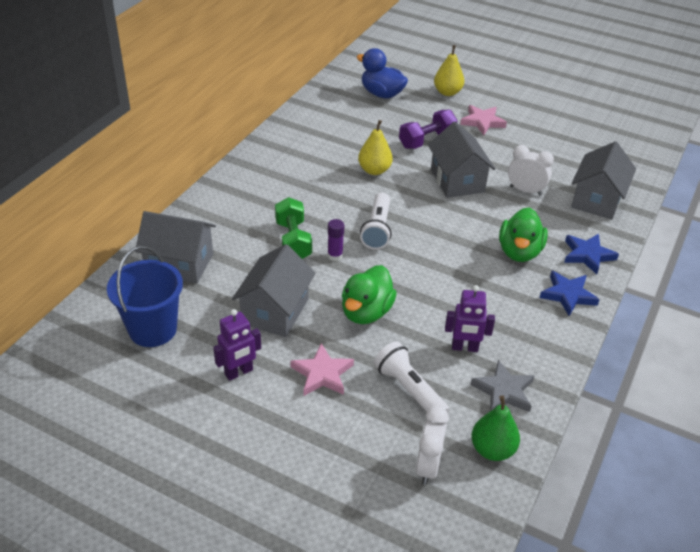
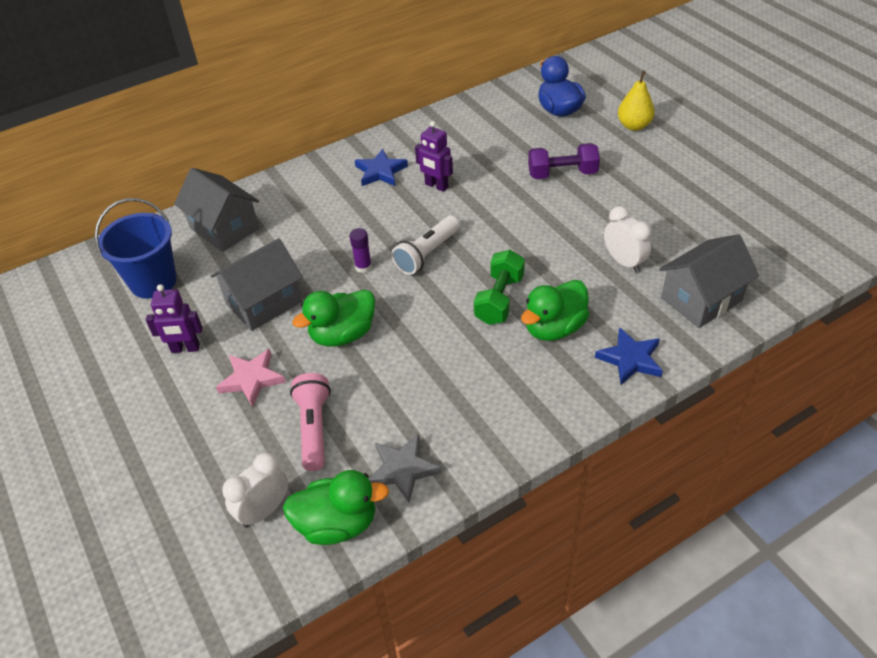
camera: 35 degrees right, 5 degrees up
green dumbbell [275,197,312,259] -> green dumbbell moved to [474,250,525,325]
yellow pear [358,120,393,175] -> none
white flashlight [374,341,450,413] -> pink flashlight [290,373,331,471]
grey house [428,122,495,198] -> none
purple robot [445,285,495,352] -> purple robot moved to [415,121,453,192]
pink star [460,105,507,135] -> none
green pear [471,395,520,461] -> green duck [283,470,389,545]
blue star [540,271,600,316] -> blue star moved to [355,149,408,186]

